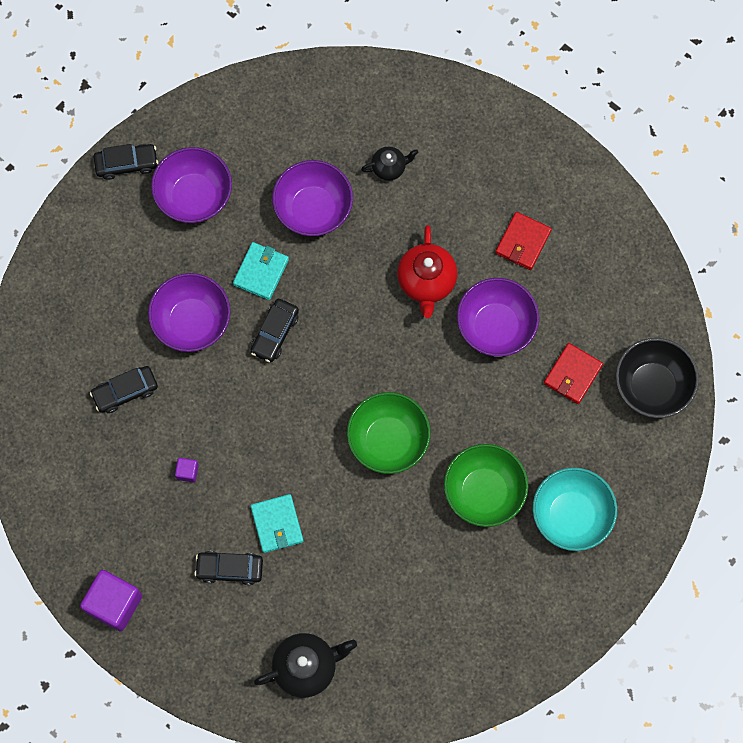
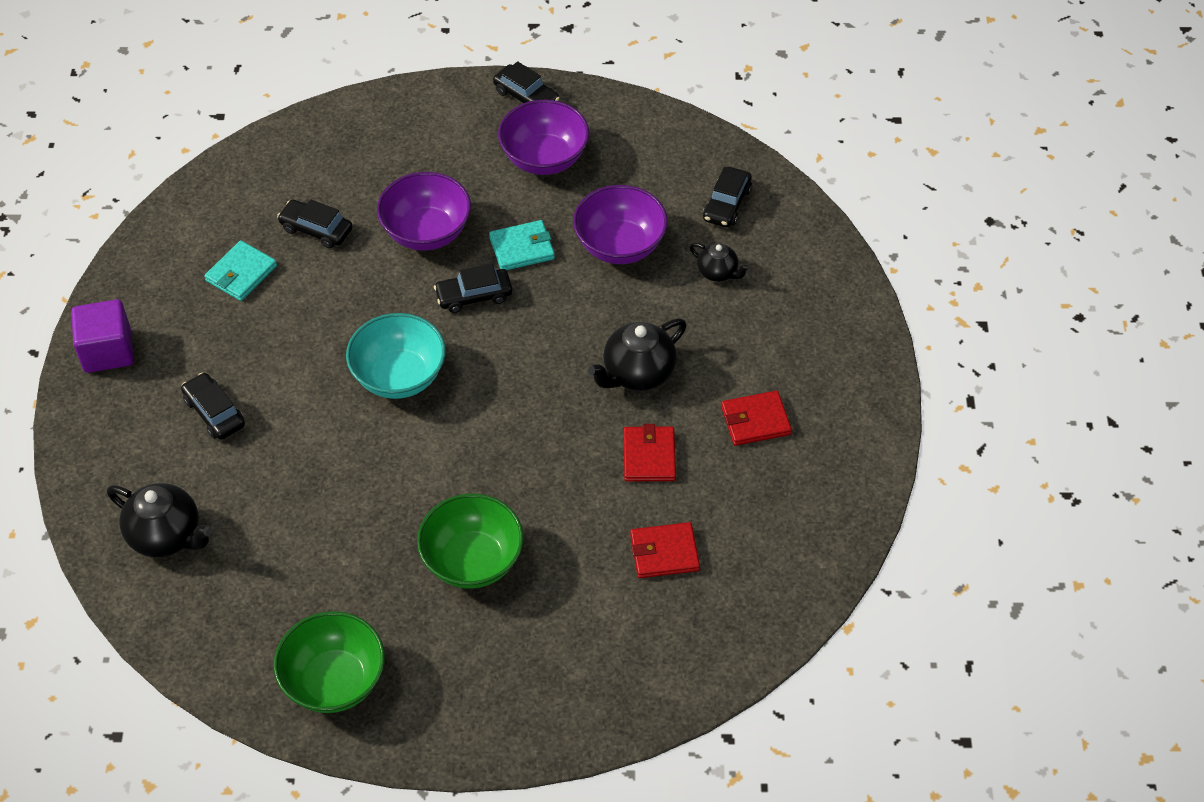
camera: 50 degrees right, 20 degrees down
purple cube [175,458,199,482] -> none
turquoise wallet [250,494,304,553] -> turquoise wallet moved to [204,240,277,301]
green bowl [347,392,431,474] -> green bowl moved to [274,611,385,713]
red teapot [397,225,457,318] -> black teapot [588,318,687,391]
purple bowl [457,278,539,357] -> red wallet [623,424,676,481]
turquoise bowl [532,467,617,551] -> turquoise bowl moved to [346,313,446,399]
black bowl [616,338,699,418] -> none
none -> black car [703,167,752,227]

